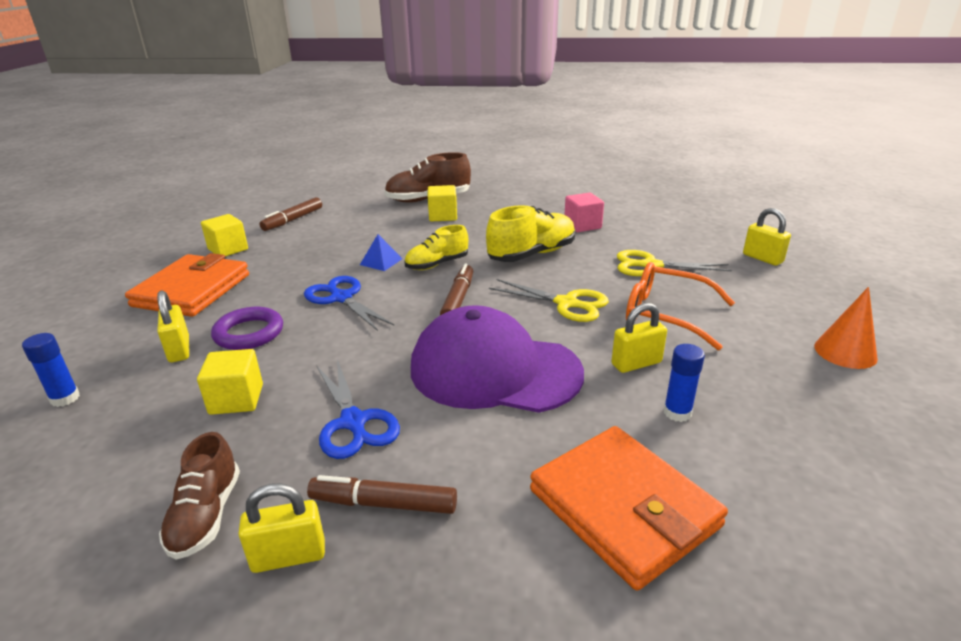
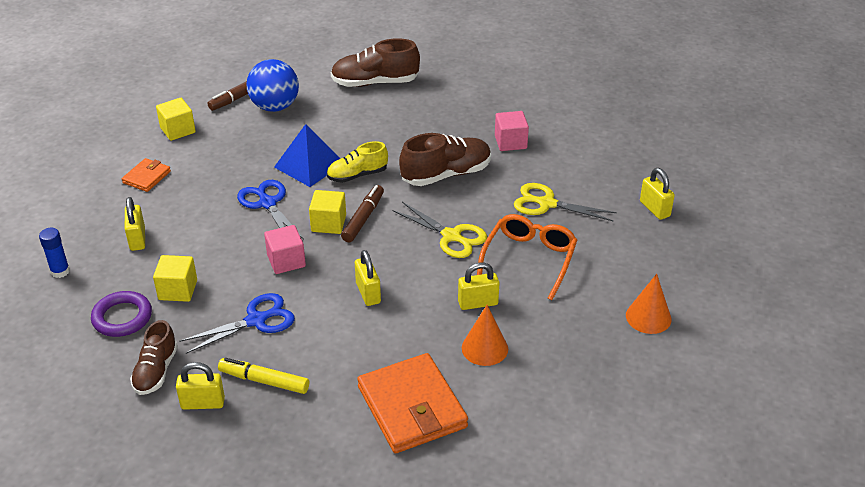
camera: 10 degrees right, 10 degrees up
orange wallet [125,253,249,317] -> orange wallet [122,158,171,192], size x0.50
purple ring [211,307,283,350] -> purple ring moved to [91,291,152,337]
brown marker [307,475,457,514] -> yellow marker [218,358,309,394]
blue scissors [317,359,400,459] -> blue scissors turned 105 degrees counterclockwise [179,293,295,354]
blue pyramid [360,234,402,271] -> blue pyramid [274,124,341,187], size x1.82
purple cap [411,305,584,413] -> yellow padlock [355,250,381,306]
yellow cube [428,185,457,222] -> yellow cube moved to [309,190,346,234]
yellow shoe [486,205,575,262] -> brown shoe [399,133,491,186]
orange glasses [626,262,735,350] -> orange glasses turned 75 degrees clockwise [477,214,577,300]
blue glue stick [664,344,705,422] -> orange cone [462,305,508,366]
none -> blue ball [246,59,299,112]
none -> pink cube [264,225,306,274]

